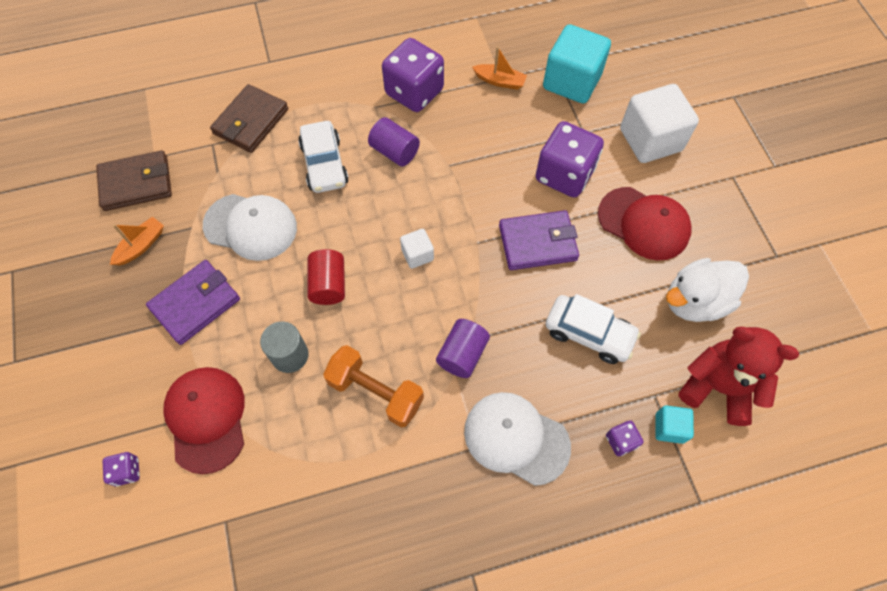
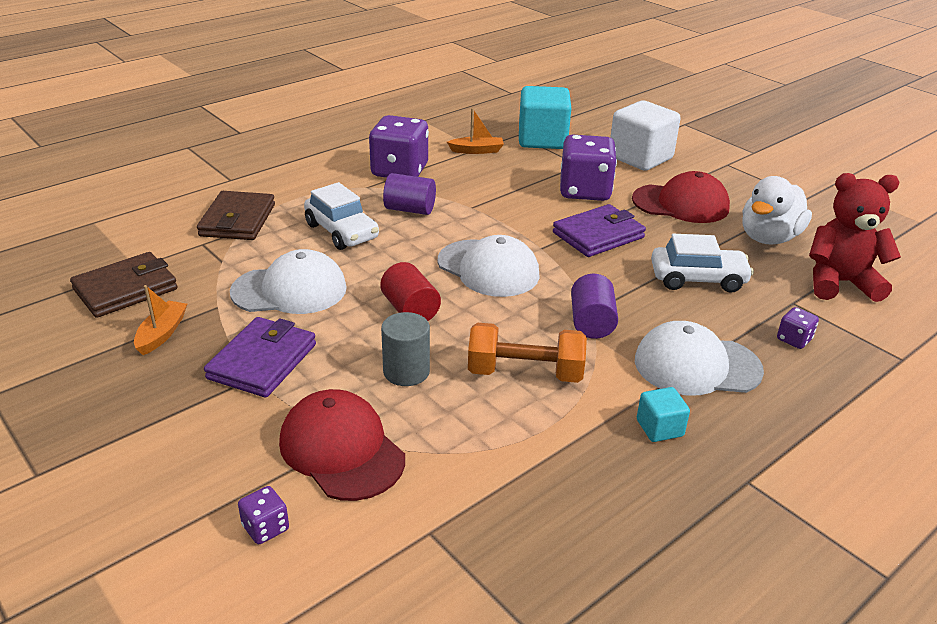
camera: 25 degrees left, 30 degrees down
white cube [400,229,434,269] -> white cap [437,235,540,297]
turquoise cube [655,405,694,444] -> turquoise cube moved to [637,387,690,442]

